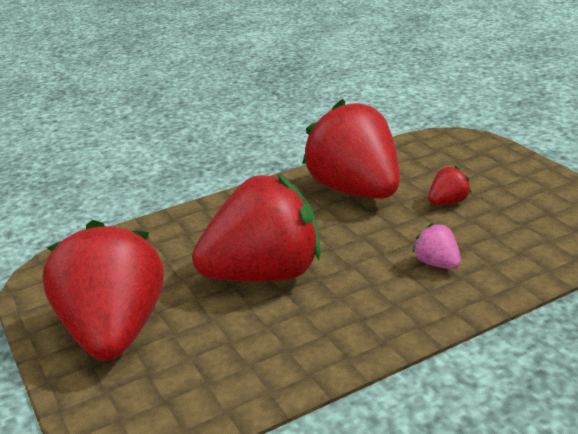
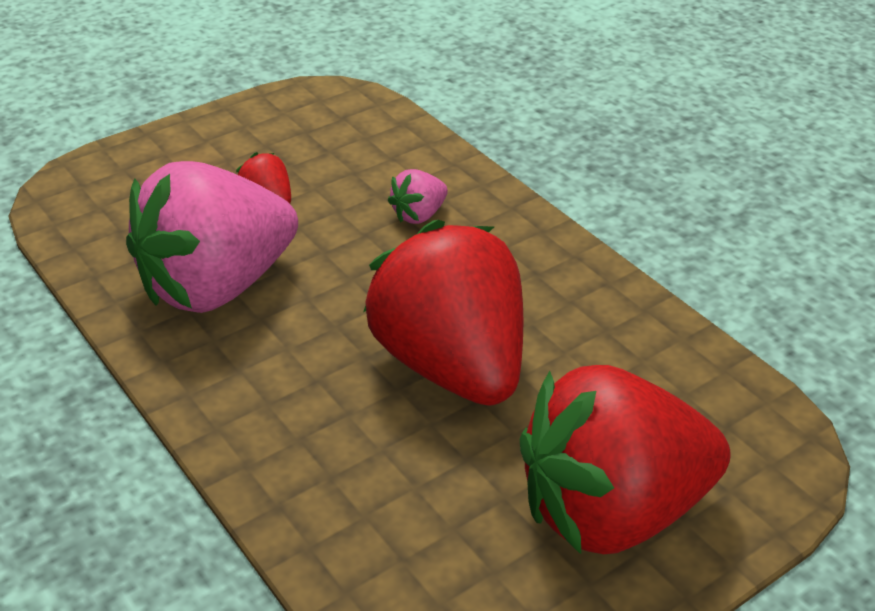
camera: 100 degrees left, 10 degrees up
red strawberry [302,99,400,199] -> pink strawberry [126,161,298,313]

